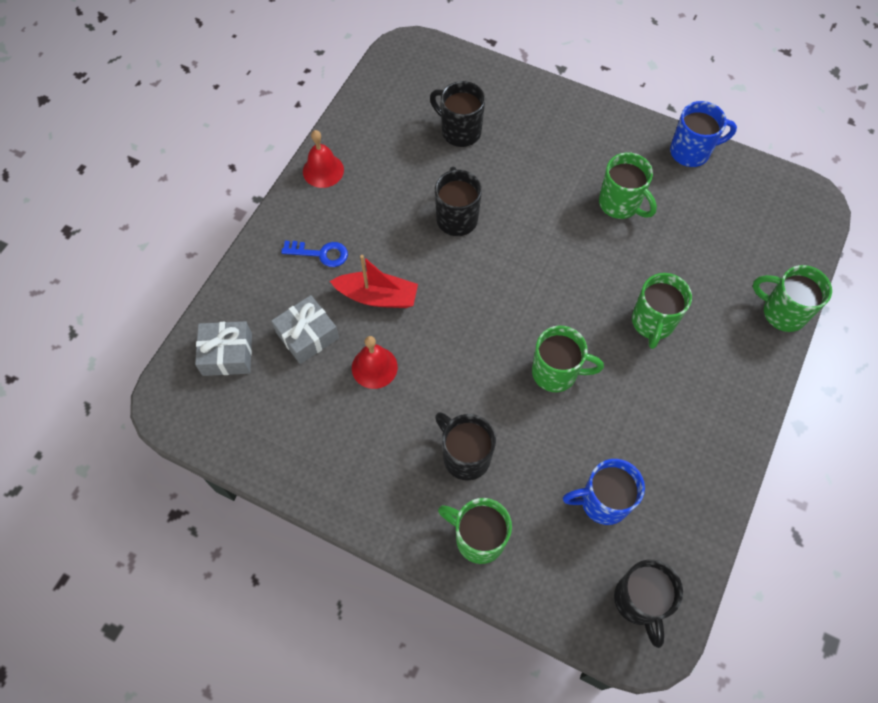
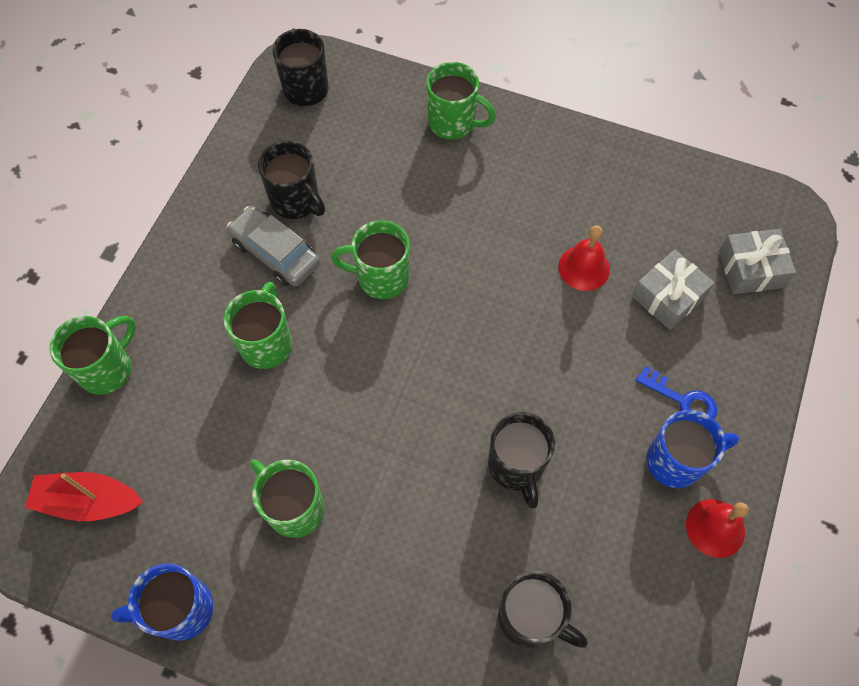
camera: 175 degrees right, 0 degrees up
blue key [281,241,348,267] -> blue key turned 150 degrees counterclockwise [636,366,717,419]
red boat [330,255,418,308] -> red boat moved to [25,472,143,521]
black mug [435,412,496,481] -> black mug moved to [258,141,325,219]
blue mug [563,459,645,525] -> blue mug moved to [646,410,739,488]
green mug [753,265,832,332] -> green mug turned 75 degrees counterclockwise [49,316,136,395]
none -> grey car [227,206,320,286]

